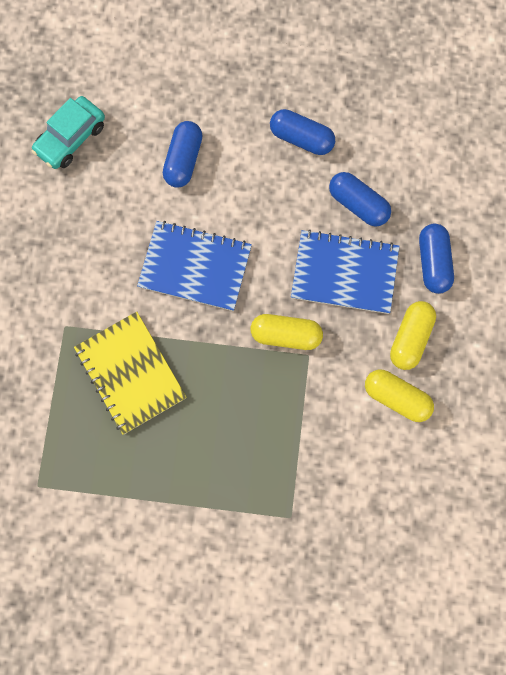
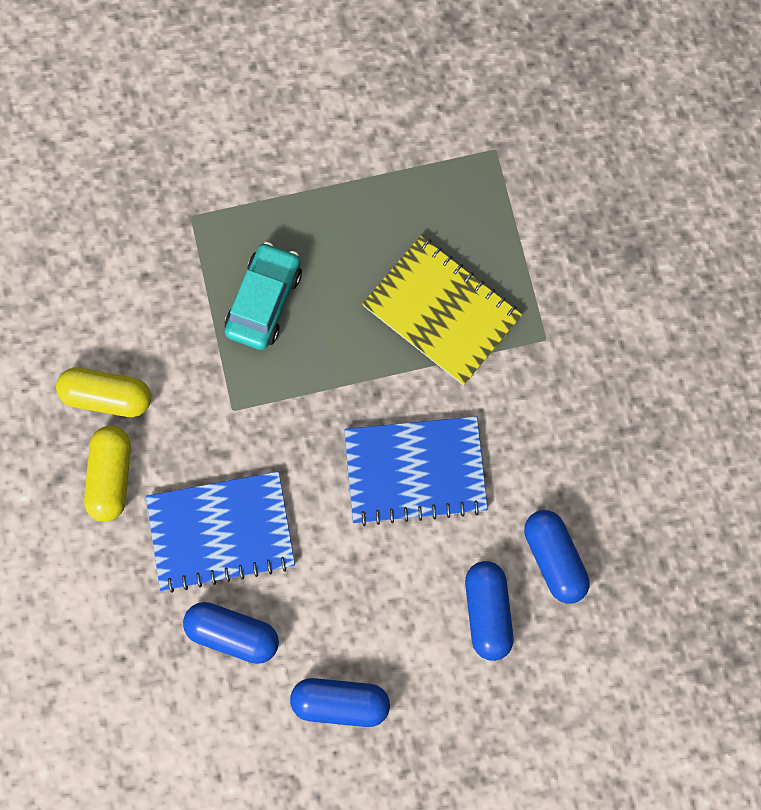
camera: 160 degrees right, 0 degrees up
turquoise car [31,96,105,169] -> turquoise car moved to [225,242,302,350]
yellow capsule [251,314,323,350] -> none
blue capsule [419,224,454,294] -> blue capsule moved to [524,510,590,604]

